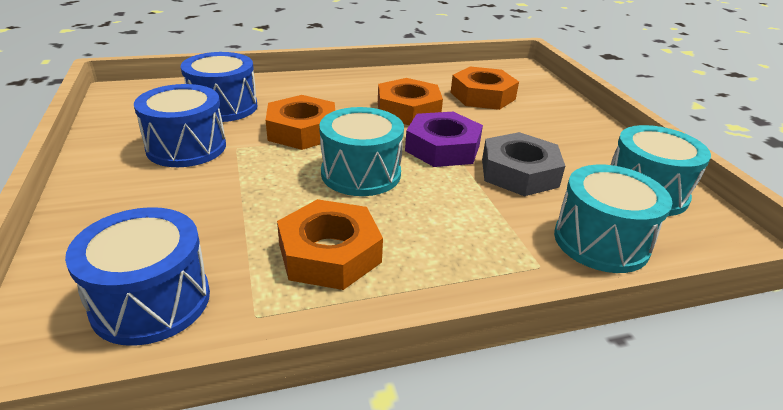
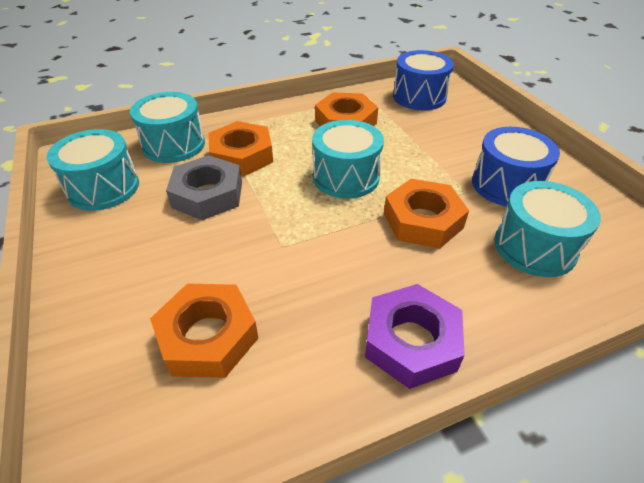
camera: 175 degrees right, 10 degrees up
blue drum [181,52,258,122] -> turquoise drum [494,181,601,277]
orange nut [378,78,443,125] -> orange nut moved to [208,121,273,176]
purple nut [405,112,483,167] -> purple nut moved to [365,284,465,389]

